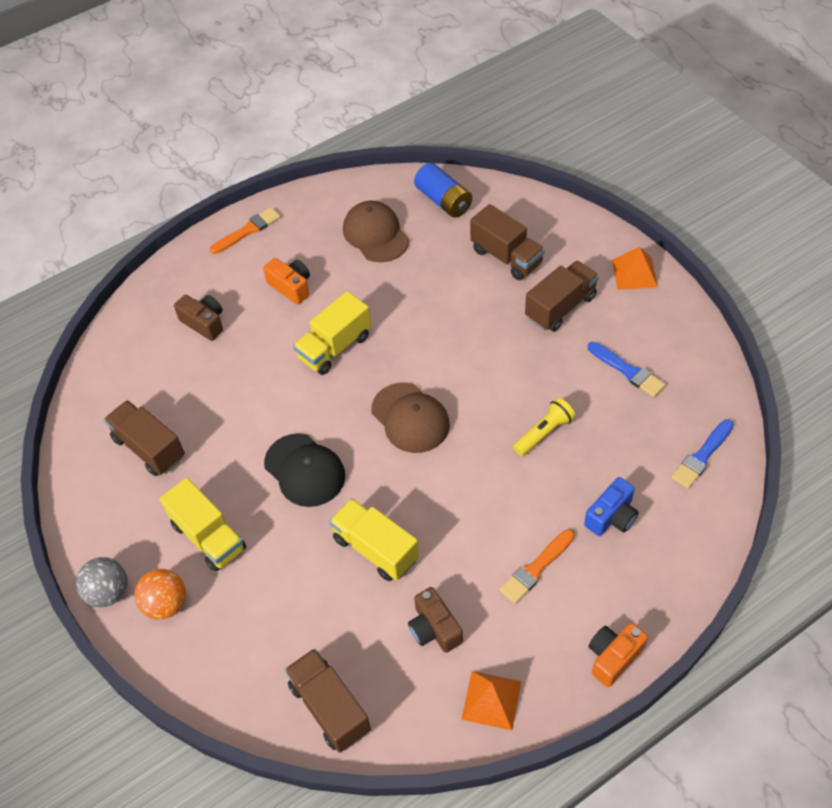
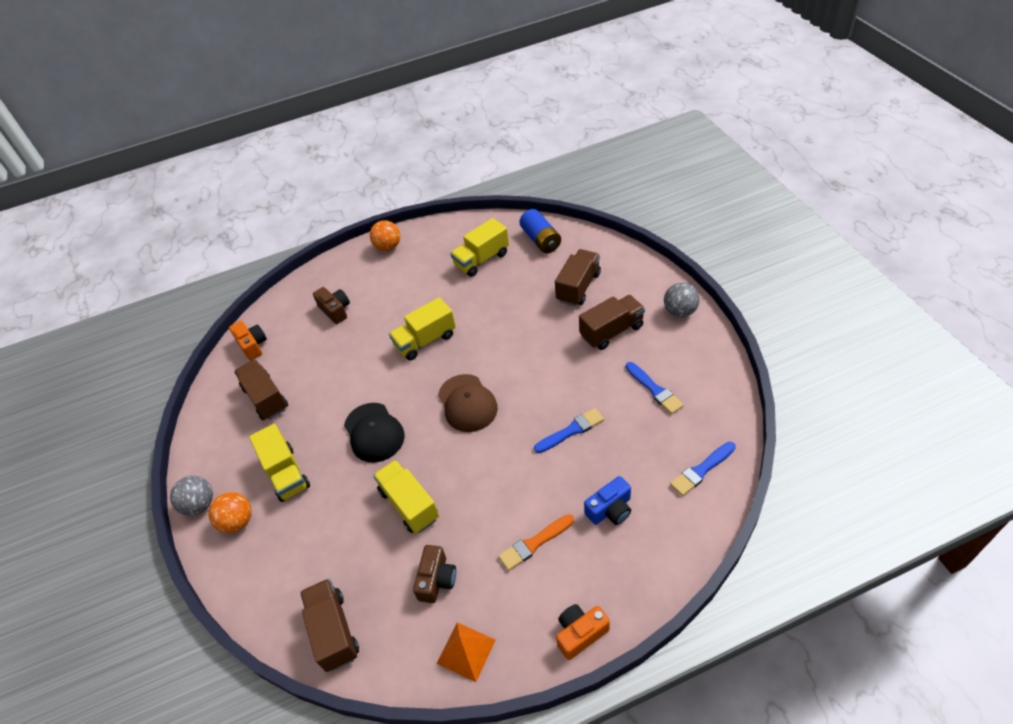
camera: 15 degrees right, 5 degrees down
orange brush [210,207,281,254] -> orange ball [370,220,400,251]
orange camera [263,258,310,305] -> orange camera moved to [229,321,267,360]
brown cap [343,201,409,262] -> yellow truck [450,218,509,277]
brown camera [408,587,463,653] -> brown camera turned 150 degrees counterclockwise [413,545,456,603]
brown truck [470,204,545,280] -> brown truck turned 120 degrees counterclockwise [555,249,601,306]
yellow flashlight [513,398,575,456] -> blue brush [534,408,604,453]
orange pyramid [612,247,658,290] -> grey ball [664,282,700,317]

